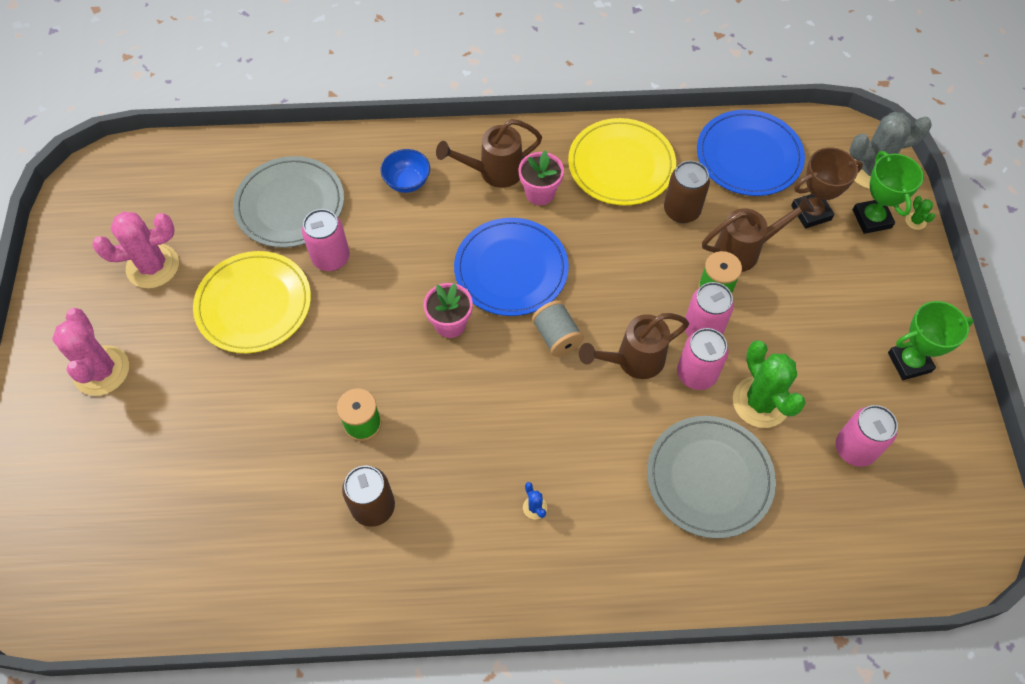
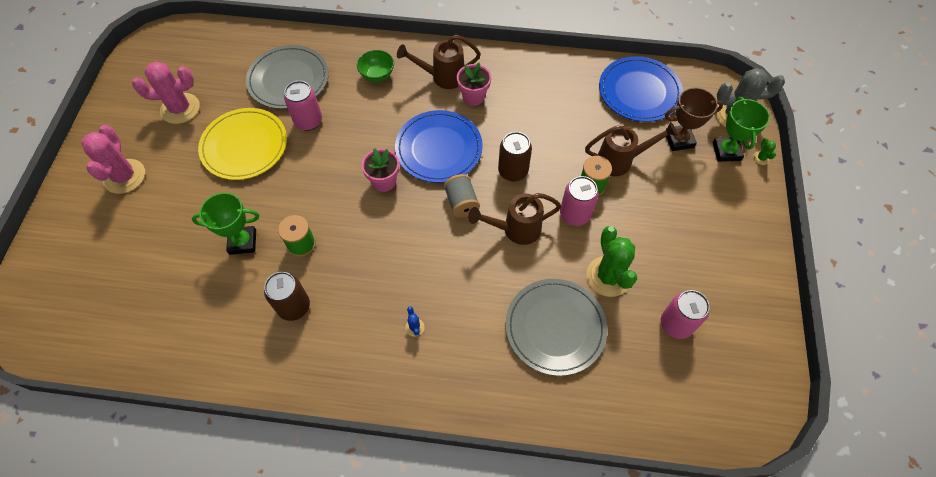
camera: 10 degrees right, 0 degrees up
blue bowl [380,149,430,193] -> green bowl [357,50,394,82]
yellow plate [568,118,676,205] -> none
brown can [664,161,710,223] -> brown can moved to [498,132,532,181]
pink can [677,328,728,390] -> none
green trophy [888,301,974,380] -> green trophy moved to [192,193,259,255]

